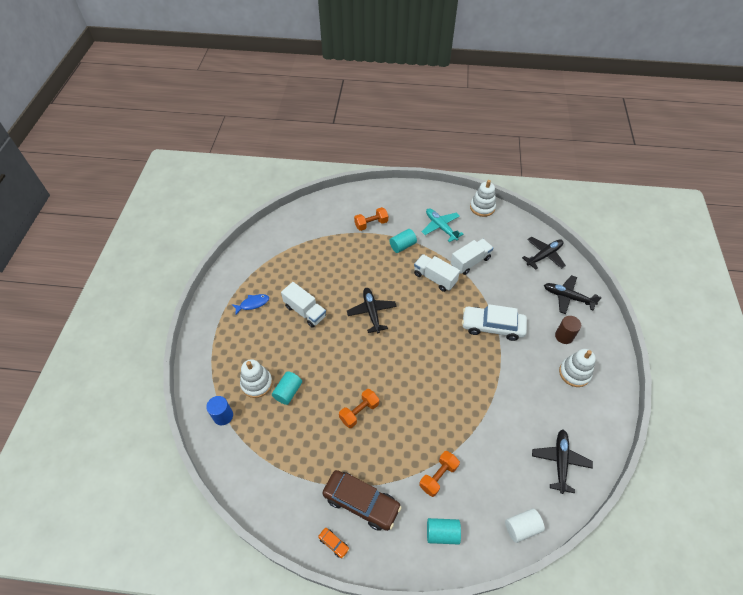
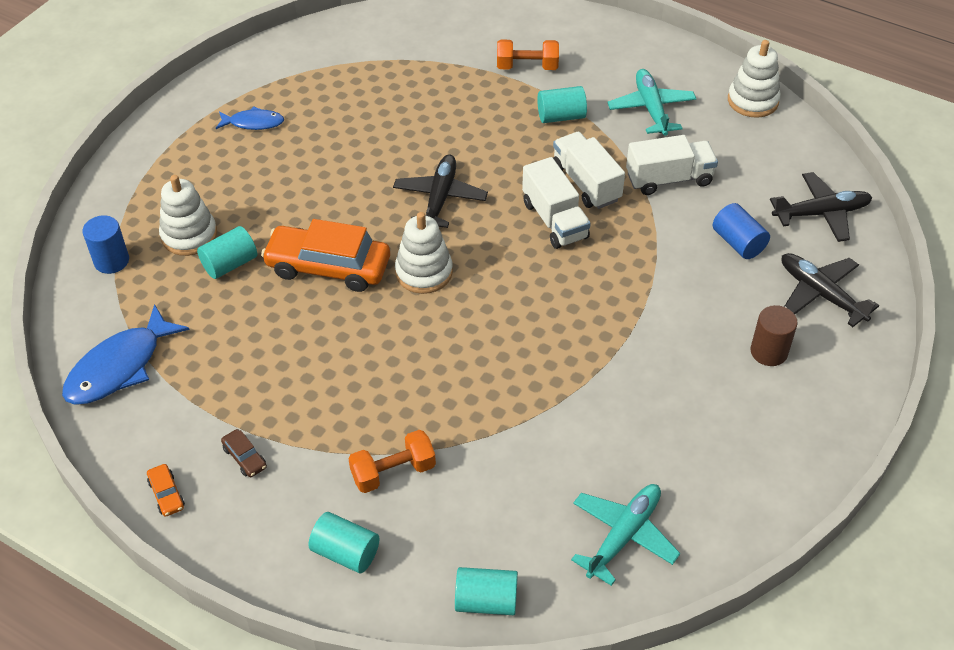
camera: 25 degrees right, 5 degrees down
white truck [281,282,326,328] -> white truck moved to [522,157,591,249]
brown car [323,470,402,531] -> brown car [221,429,267,477], size x0.41
orange dumbbell [339,389,379,428] -> none
white car [462,304,527,341] -> none
white cylinder [505,508,545,543] -> turquoise cylinder [455,567,518,615]
black plane [532,429,593,494] -> turquoise plane [571,484,681,586]
white stacking toy [559,349,596,387] -> white stacking toy moved to [395,212,453,294]
none -> blue fish [62,304,190,405]
none -> orange car [261,219,390,292]
none -> blue cylinder [713,203,770,259]

